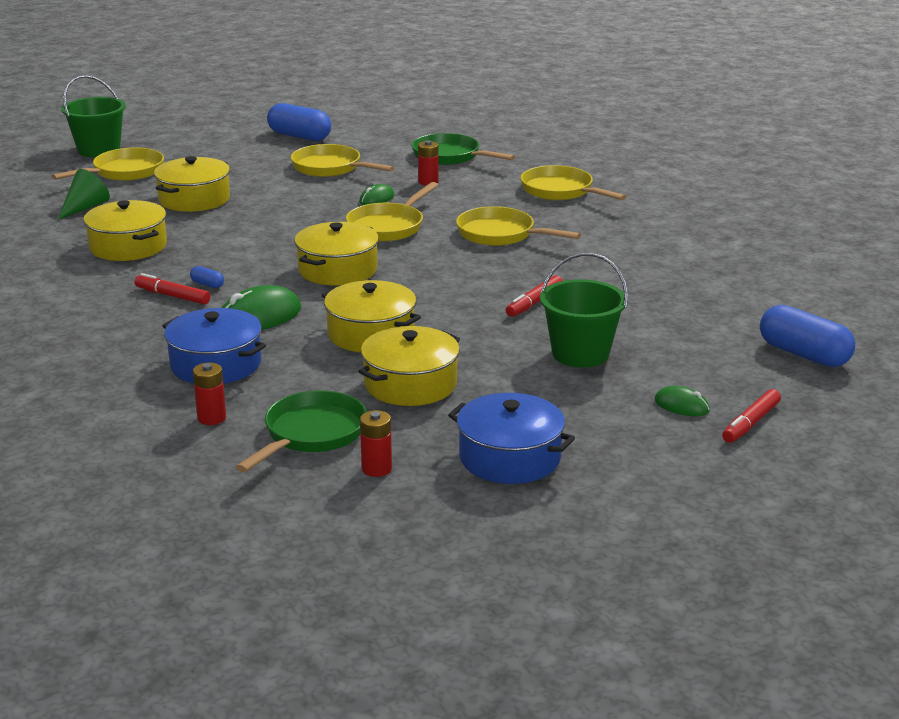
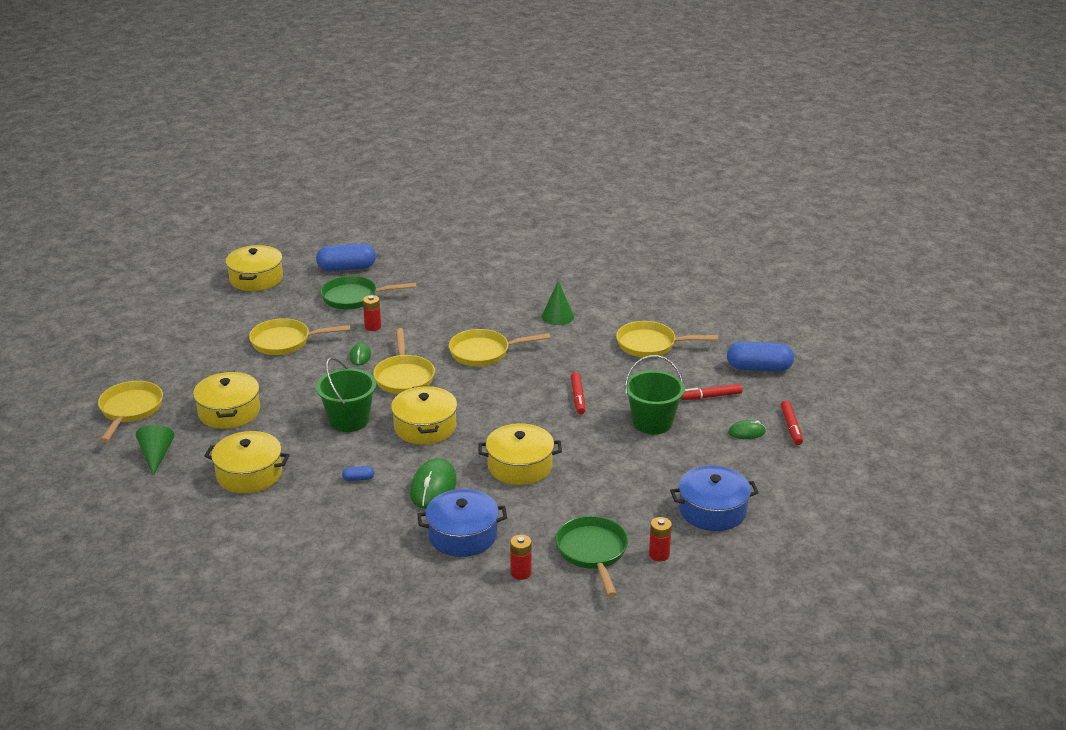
camera: 40 degrees left, 5 degrees up
green bucket [62,75,126,157] -> green bucket moved to [316,357,376,432]
red marker [134,273,210,305] -> red marker moved to [681,384,743,400]
blue capsule [267,103,331,141] -> blue capsule moved to [316,243,376,271]
yellow pot [358,326,460,406] -> yellow pot moved to [226,245,283,291]
yellow pan [521,165,627,200] -> yellow pan moved to [616,321,718,357]
none -> green cone [542,281,574,325]

